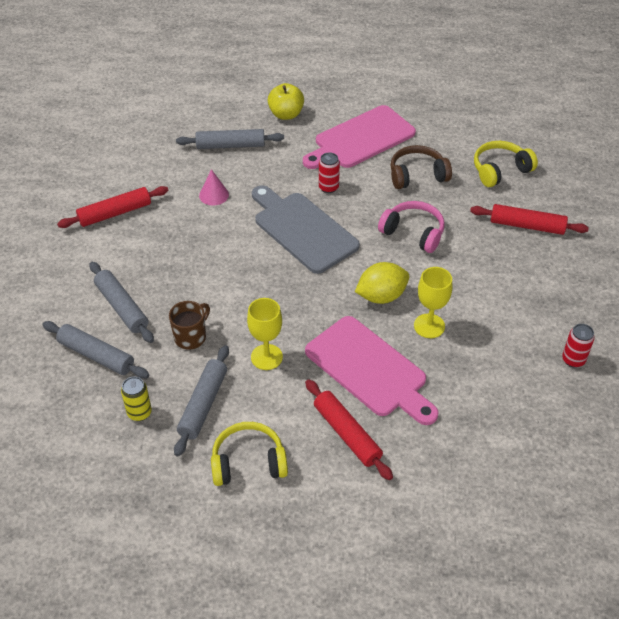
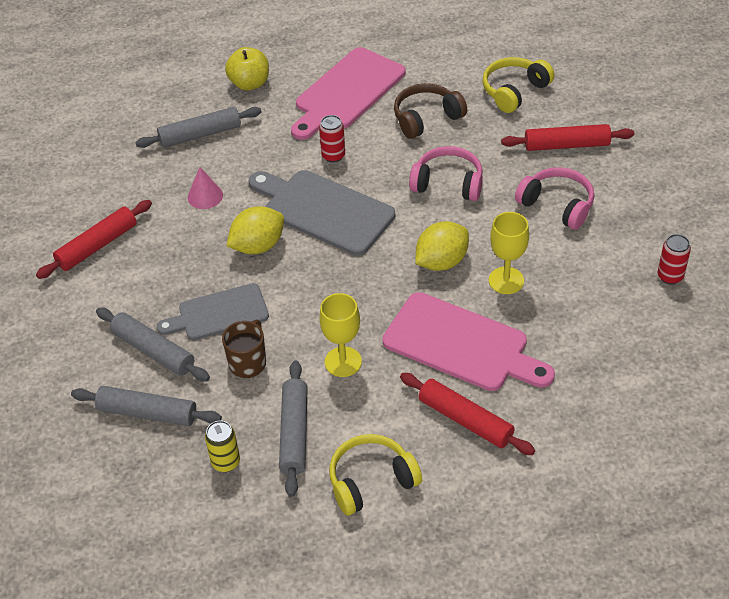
camera: 15 degrees left, 0 degrees up
none -> grey cutting board [157,283,269,340]
none -> yellow lemon [227,206,284,254]
none -> pink headphones [515,167,594,230]

